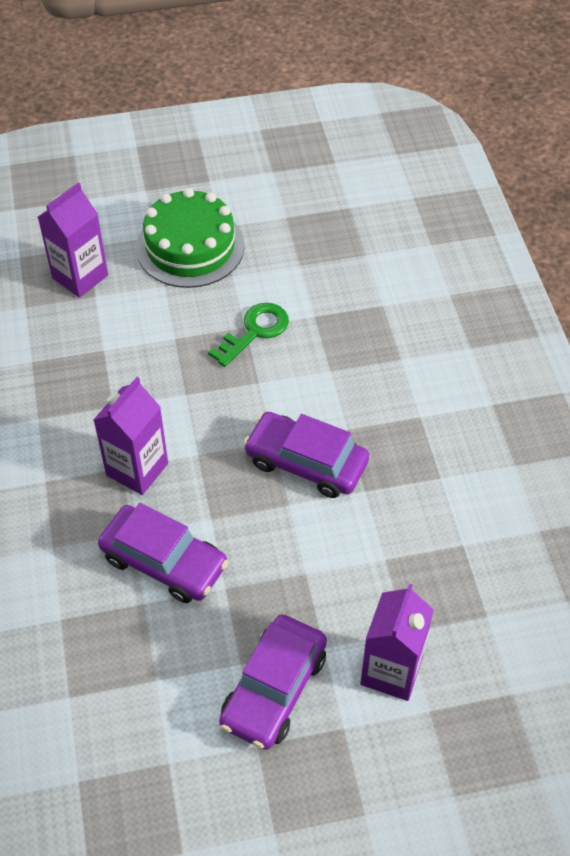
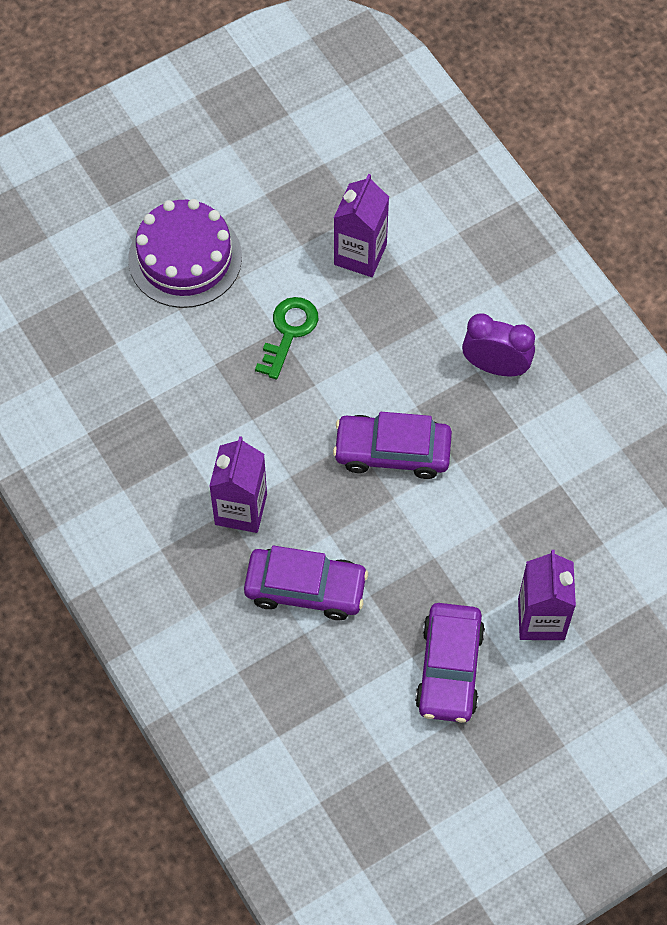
camera: 20 degrees left, 10 degrees up
purple carton [38,182,108,298] -> purple carton moved to [334,174,389,277]
green cake [136,188,245,288] -> purple cake [128,199,242,308]
none -> purple clock [462,313,535,376]

